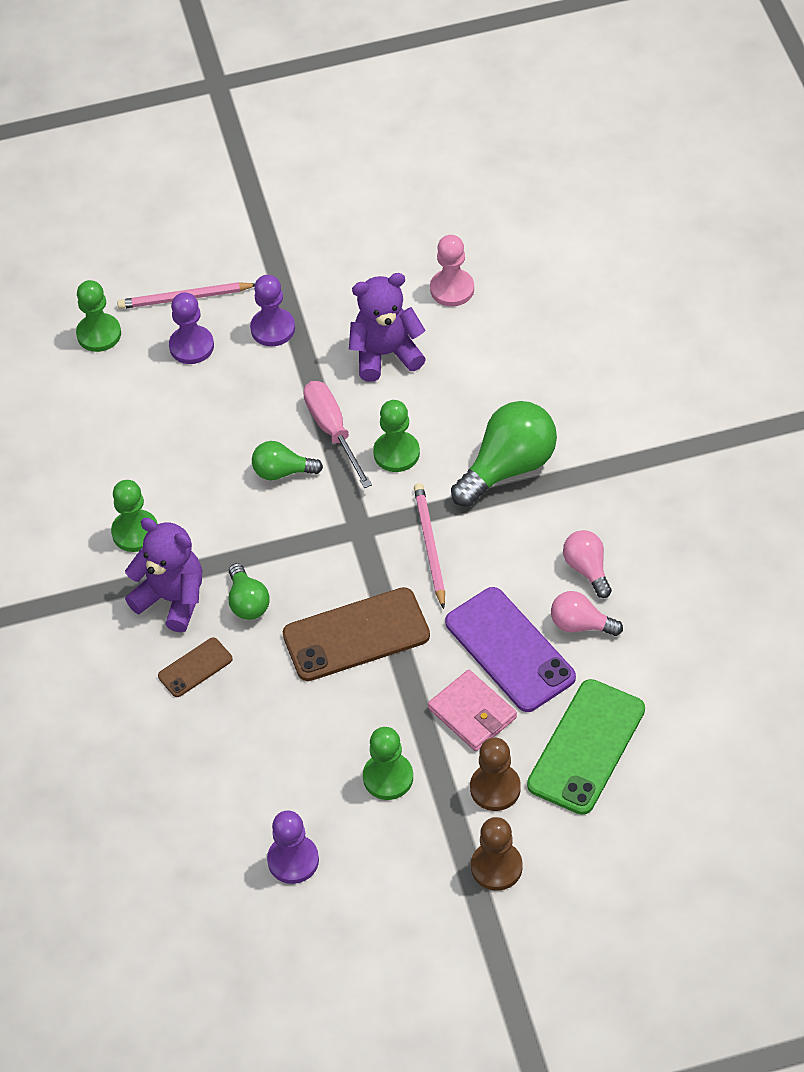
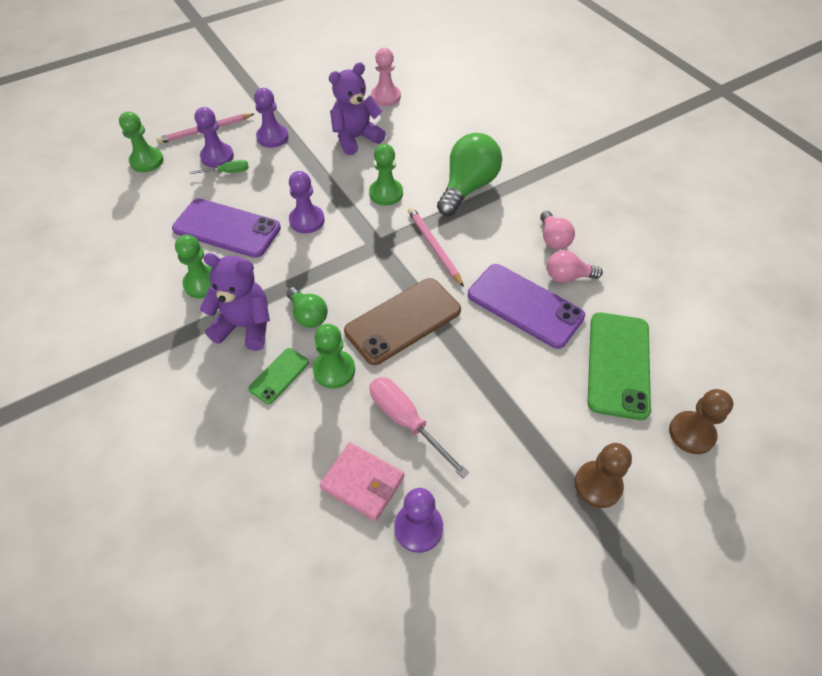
camera: 20 degrees left, 0 degrees up
brown phone [158,637,232,697] -> green phone [248,348,309,404]
green light bulb [252,441,323,481] -> purple pawn [289,171,325,233]
pink screwdriver [303,381,372,488] -> pink screwdriver moved to [370,377,469,478]
green pawn [363,727,413,800] -> green pawn moved to [313,324,355,389]
pink wallet [428,670,517,751] -> pink wallet moved to [320,442,404,521]
brown pawn [470,738,521,811] -> brown pawn moved to [669,389,733,454]
pink light bulb [563,530,612,598] -> pink light bulb turned 150 degrees counterclockwise [540,211,575,250]
none -> purple phone [172,199,281,258]
none -> green screwdriver [190,160,249,174]

